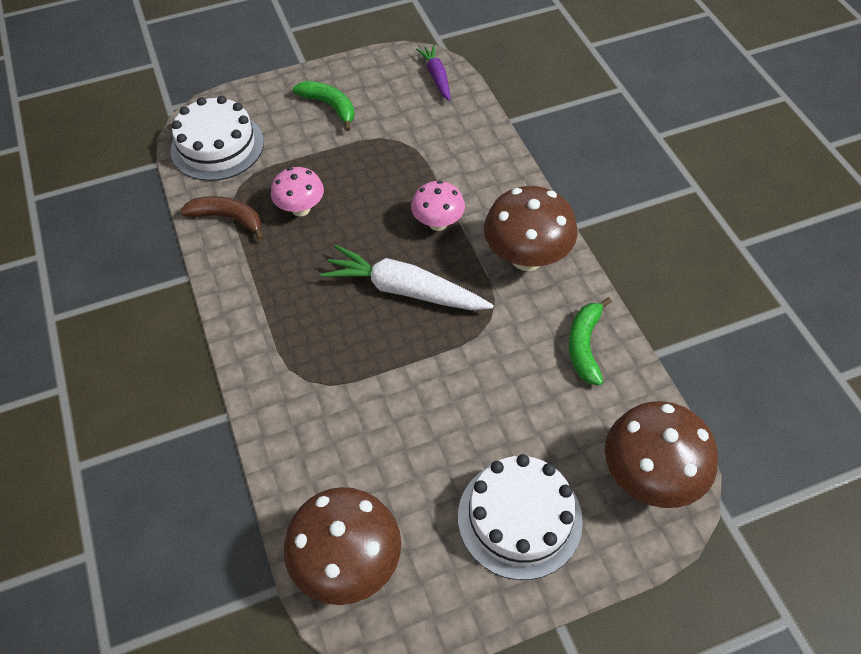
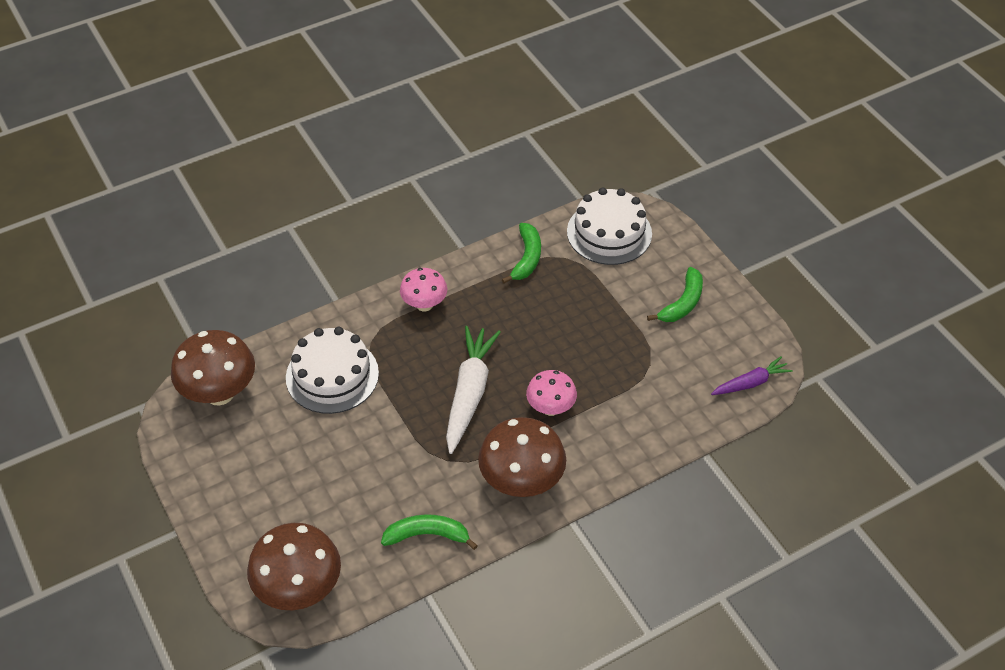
camera: 80 degrees right, 5 degrees down
brown banana [180,196,264,240] -> green banana [502,223,541,284]
pink mushroom [271,167,324,216] -> pink mushroom moved to [400,268,447,312]
white cake [458,454,583,580] -> white cake moved to [286,327,379,414]

